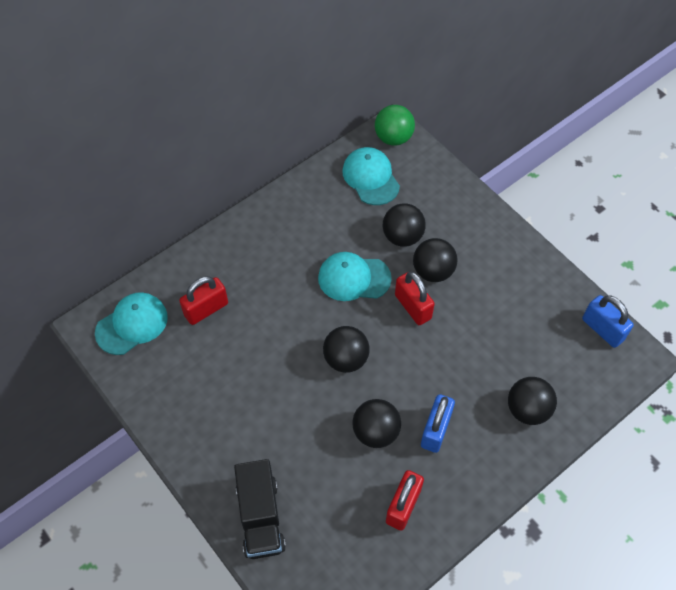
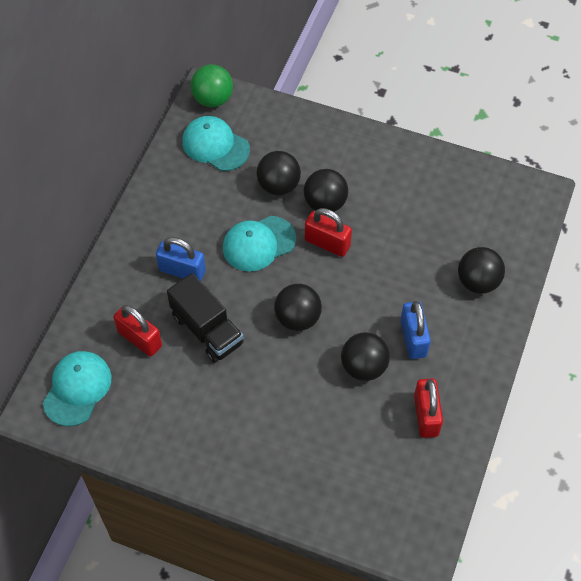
camera: 30 degrees left, 0 degrees up
red padlock [179,276,228,325] -> red padlock turned 75 degrees counterclockwise [113,305,162,357]
black truck [234,459,286,559] -> black truck moved to [167,273,244,363]
blue padlock [582,295,634,348] -> blue padlock moved to [156,237,206,281]

